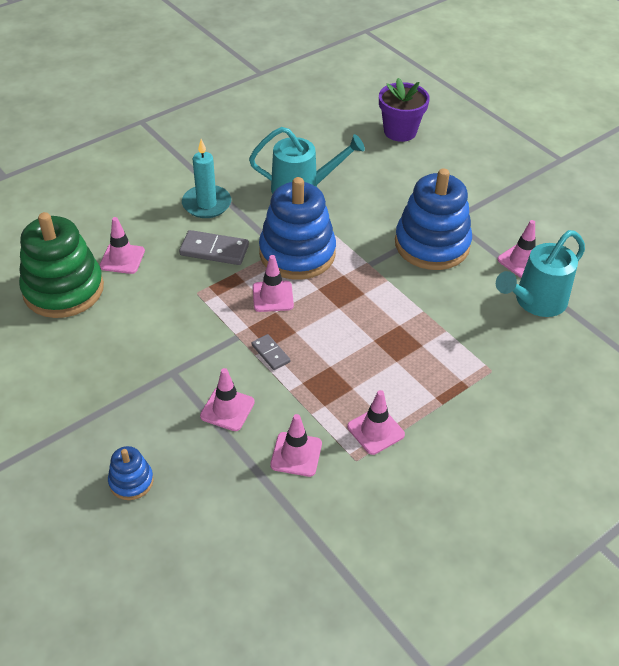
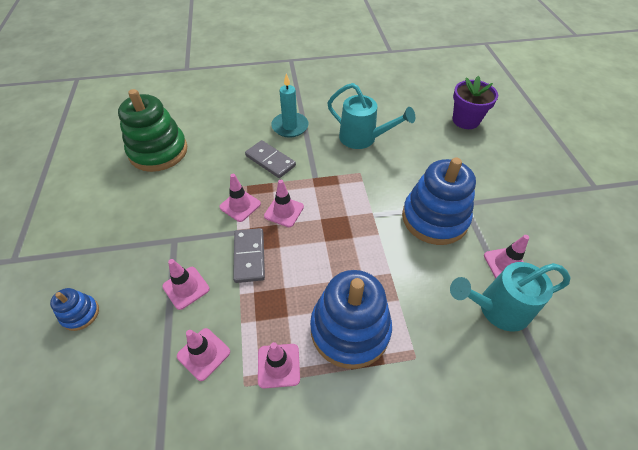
camera: 30 degrees right, 5 degrees up
pink traffic cone [100,217,145,274] -> pink traffic cone moved to [219,174,261,222]
grey domino [252,334,290,370] -> grey domino [233,228,265,283], size x1.72
blue stacking toy [259,177,336,280] -> blue stacking toy moved to [310,270,392,369]

